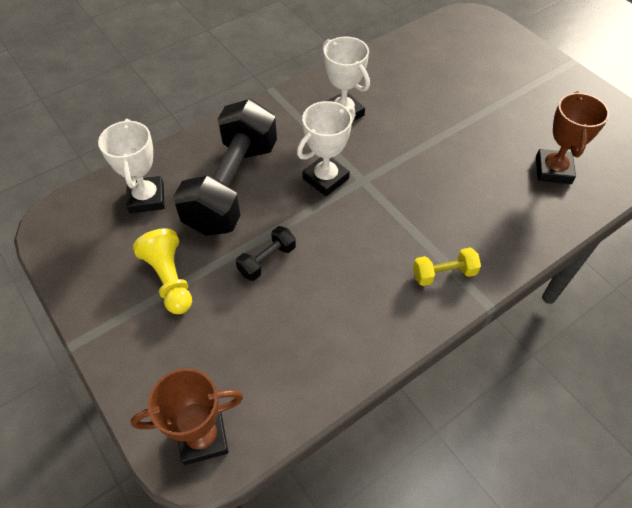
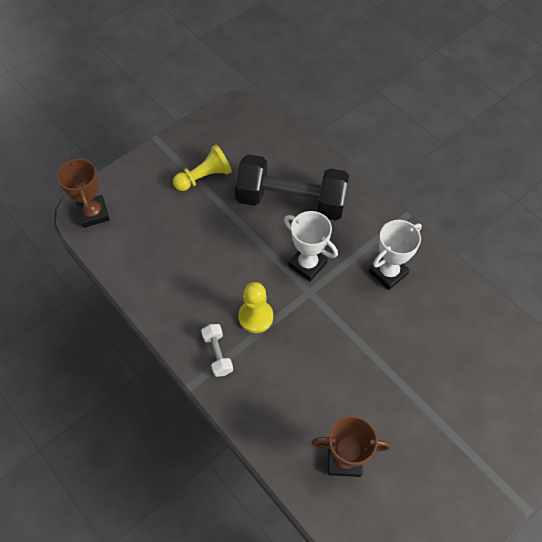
camera: 85 degrees right, 5 degrees up
white trophy [98,119,164,213] -> none
black dumbbell [236,226,296,281] -> none
yellow dumbbell [413,247,481,286] -> white dumbbell [201,324,233,377]
none -> yellow pawn [238,282,273,333]

